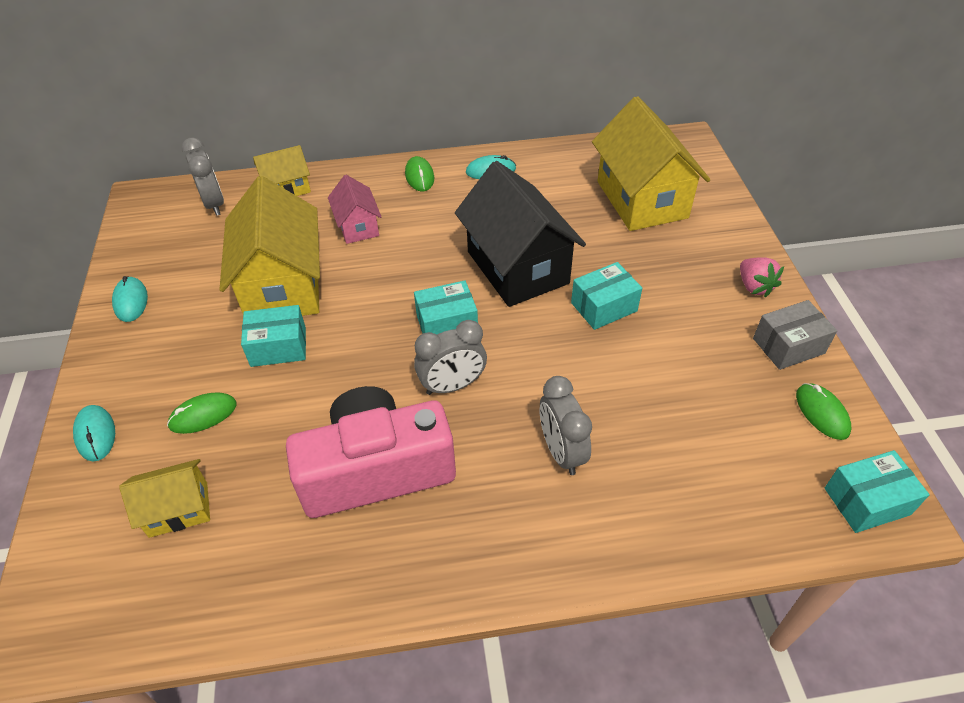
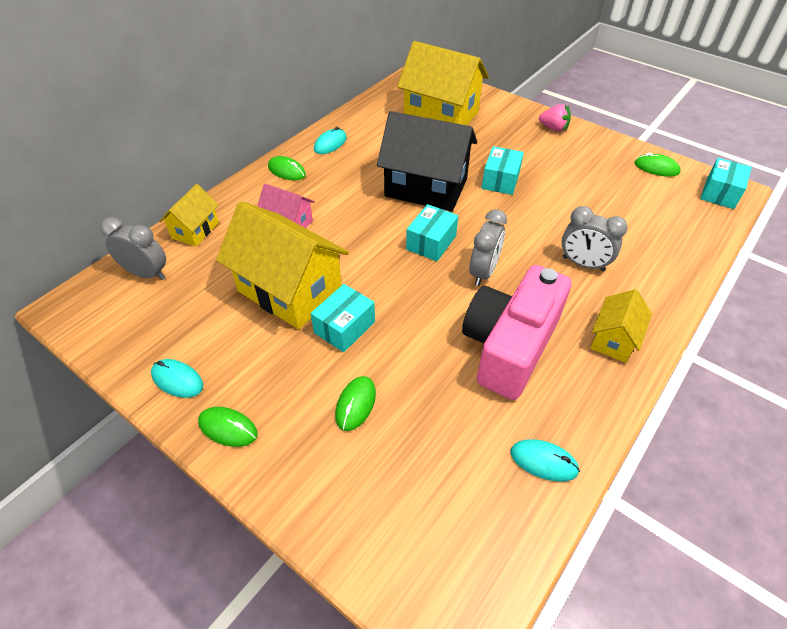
camera: 45 degrees left, 0 degrees up
turquoise mouse [73,405,115,462] -> turquoise mouse moved to [511,439,580,482]
yellow house [119,459,210,538] -> yellow house moved to [590,289,652,363]
grey box [753,300,837,370] -> none
none -> green mouse [198,407,258,447]

